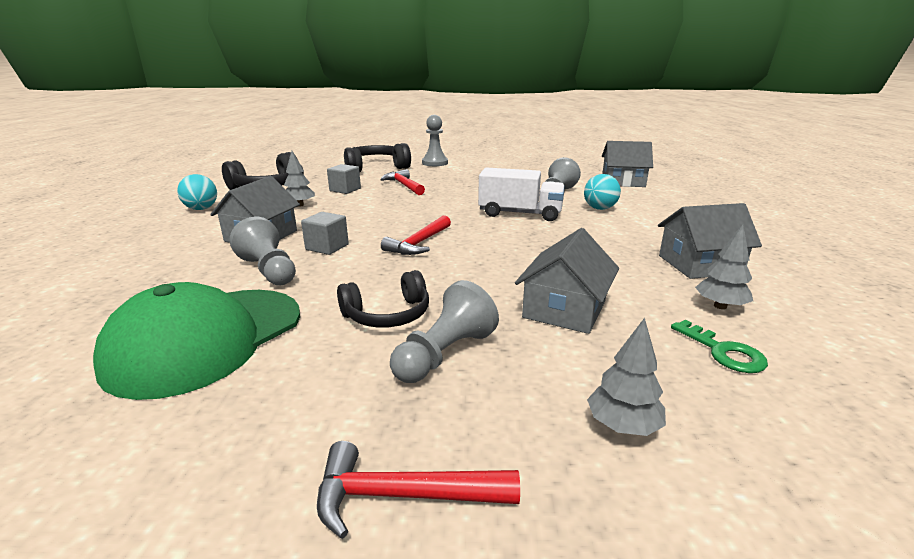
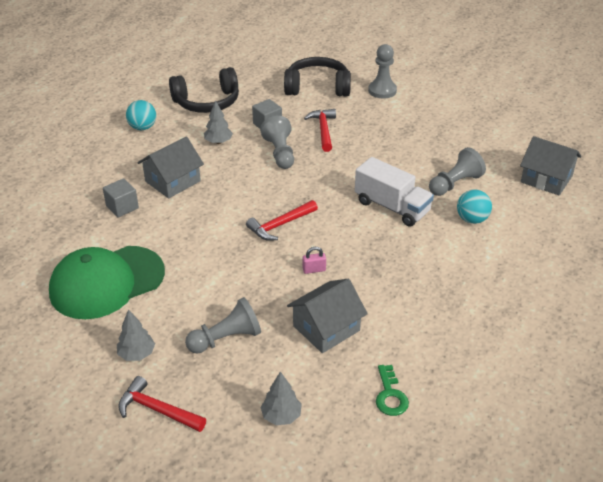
camera: 25 degrees right, 15 degrees up
grey pawn [229,217,296,286] -> grey pawn moved to [260,116,294,169]
grey cube [301,212,349,255] -> grey cube moved to [103,178,139,217]
black headphones [337,270,429,328] -> none
grey house [658,203,762,279] -> none
grey tree [695,224,753,309] -> grey tree moved to [117,309,155,361]
none -> pink padlock [303,247,326,274]

